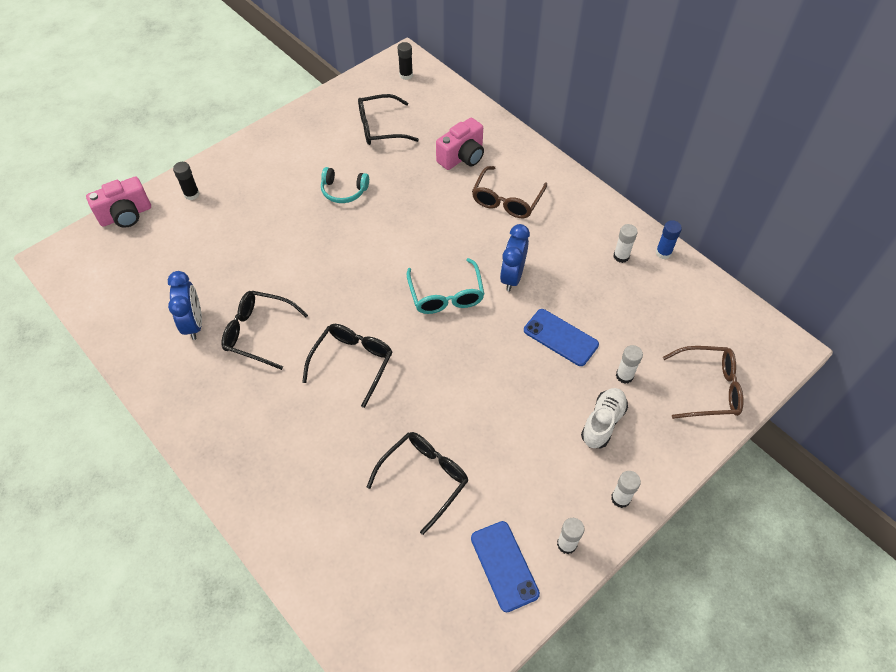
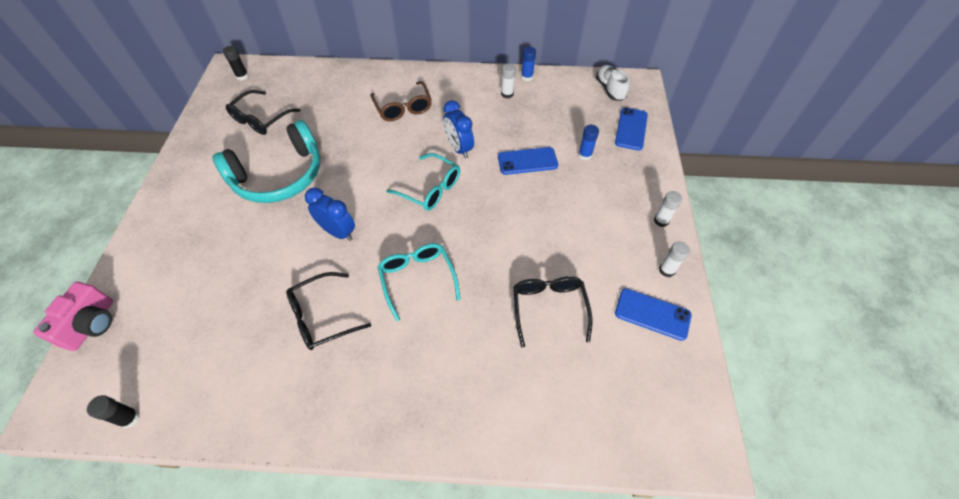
camera: 45 degrees left, 0 degrees up
blue clock [168,271,202,340] -> blue clock moved to [305,188,355,241]
black glue stick [173,162,200,200] -> black glue stick moved to [87,395,140,428]
black glasses [302,324,393,408] -> turquoise glasses [378,243,460,321]
turquoise headphones [321,167,369,203] -> turquoise headphones [212,120,320,203], size x2.17
pink camera [436,118,484,170] -> none
white shoe [581,388,628,448] -> white shoe moved to [596,65,629,101]
white glue stick [616,345,643,384] -> blue glue stick [578,125,599,160]
brown glasses [663,346,744,419] -> blue phone [615,107,648,150]

